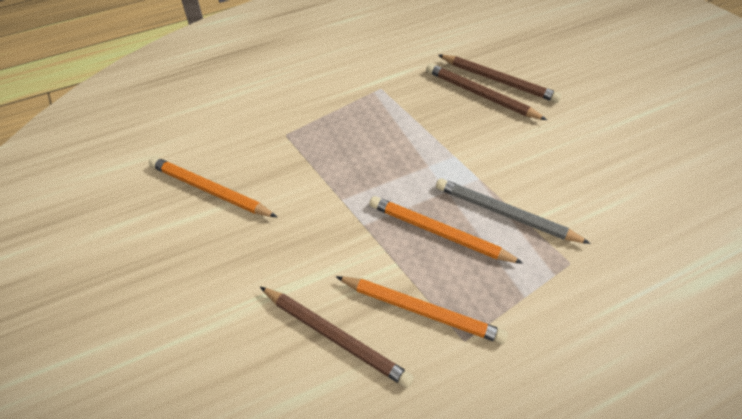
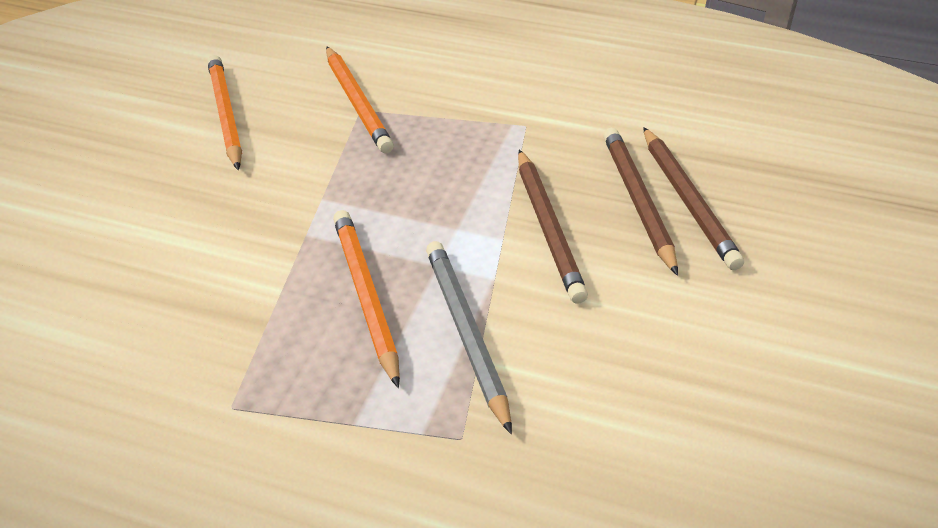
camera: 45 degrees right, 10 degrees down
brown pencil [260,287,414,388] -> brown pencil moved to [518,150,588,304]
orange pencil [336,276,508,344] -> orange pencil moved to [326,47,394,153]

